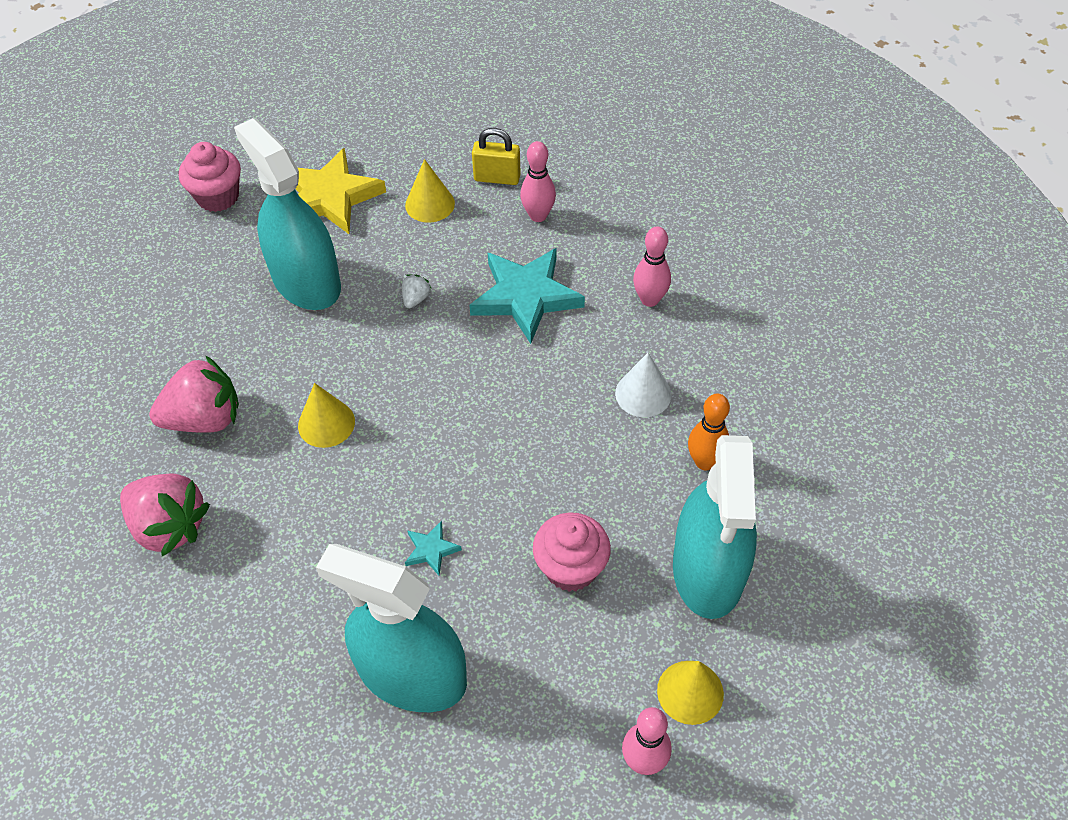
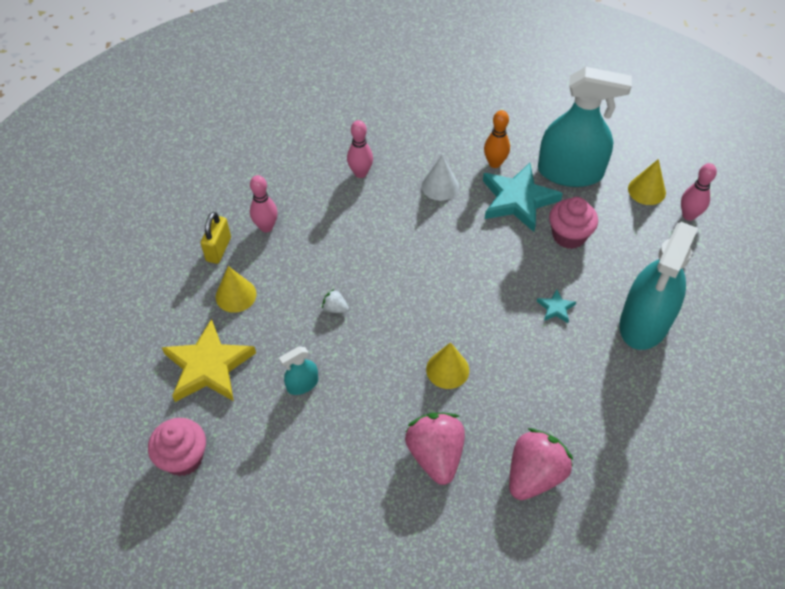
camera: 85 degrees left, 0 degrees up
turquoise spray bottle [234,118,341,310] -> turquoise spray bottle [279,347,318,395], size x0.44
turquoise star [469,248,585,344] -> turquoise star moved to [483,163,563,232]

